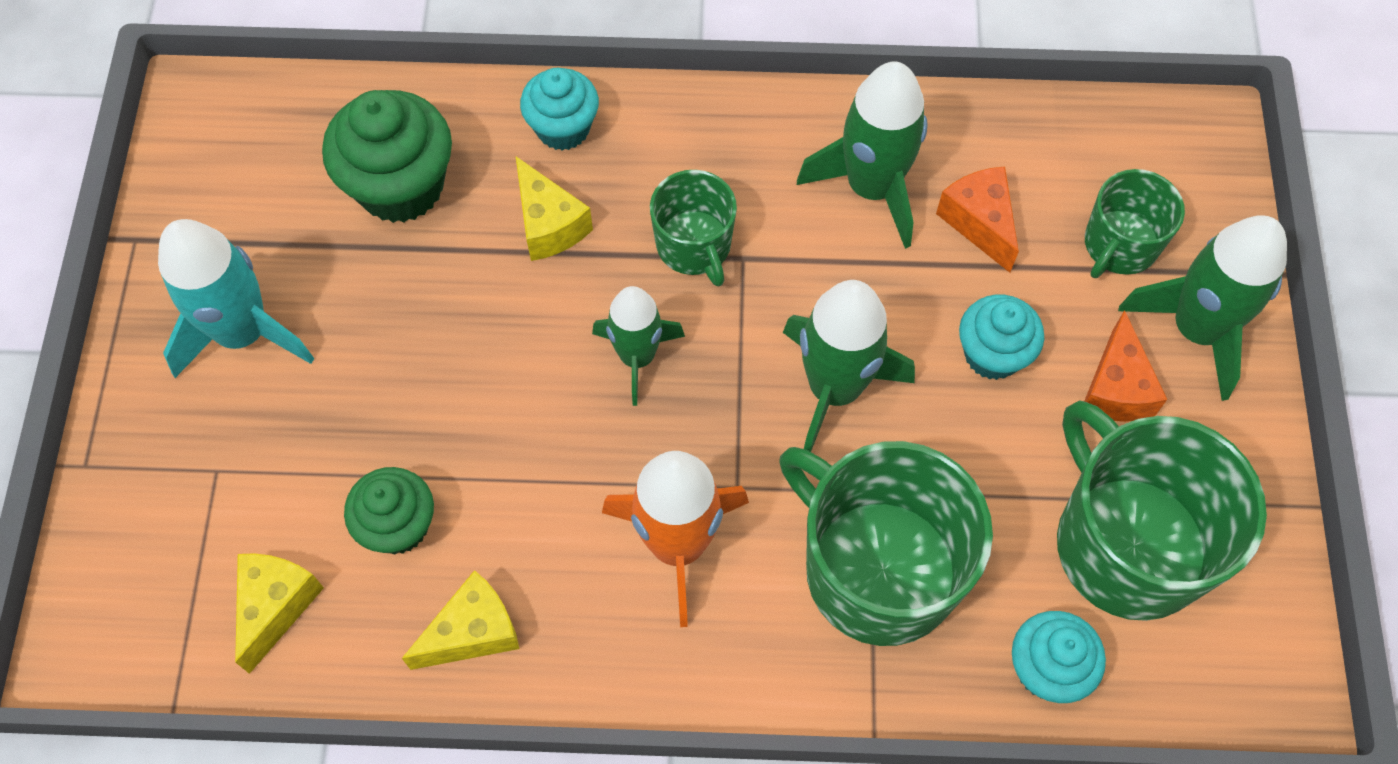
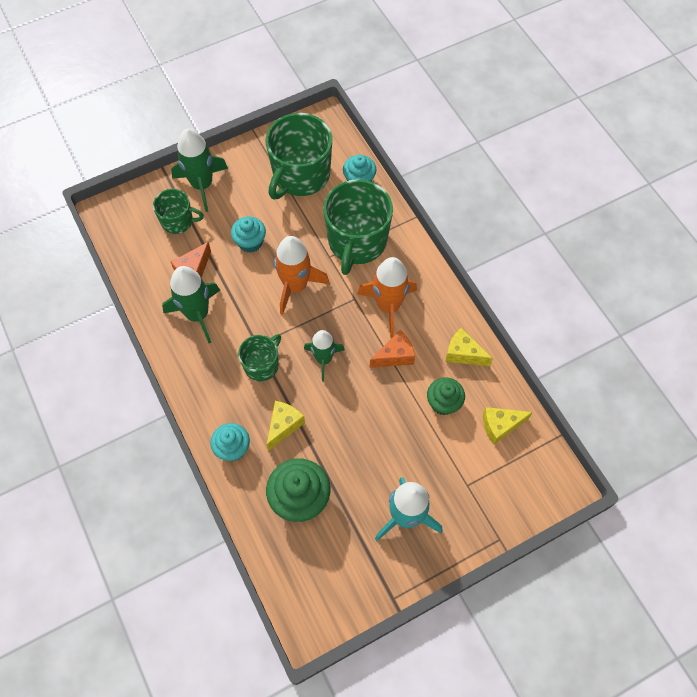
camera: 120 degrees left, 0 degrees up
green rocket [783,280,915,452] -> orange rocket [274,236,330,315]
orange cheese [1084,310,1167,422] -> orange cheese moved to [370,330,415,368]

